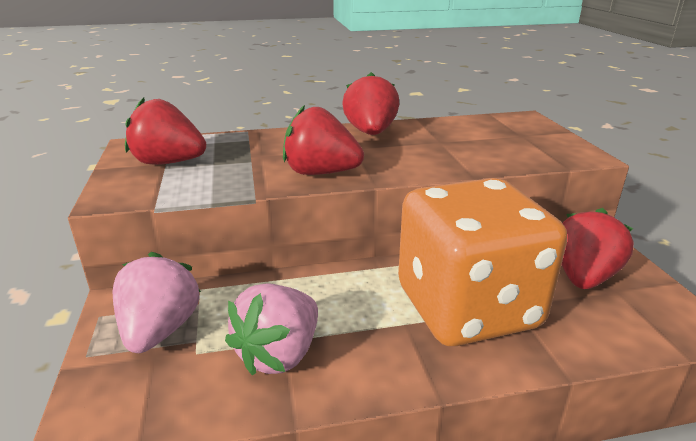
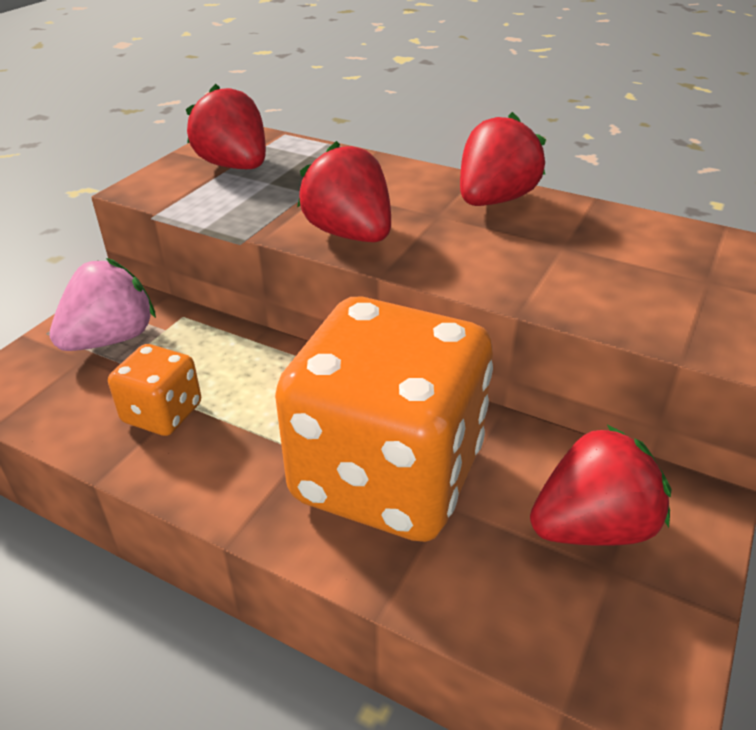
camera: 40 degrees right, 10 degrees up
pink strawberry [225,283,318,376] -> orange dice [108,344,201,436]

